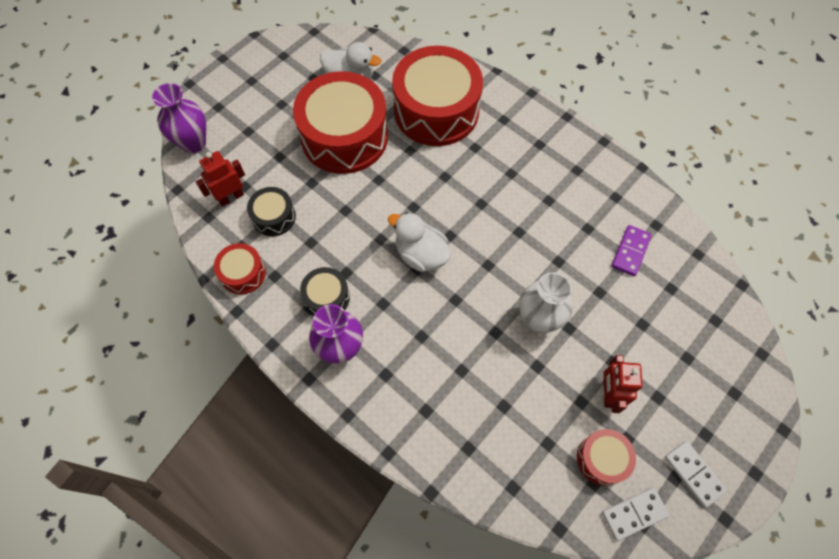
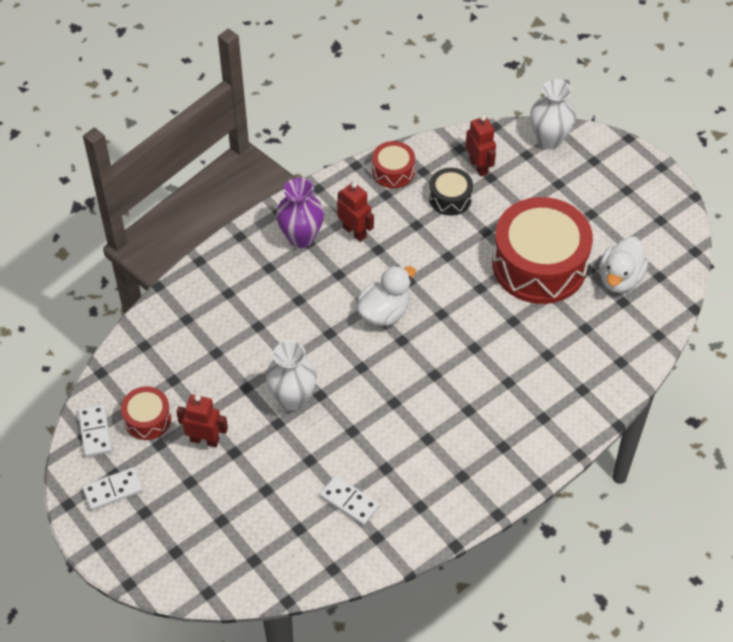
camera: 100 degrees right, 10 degrees down
purple vase [152,83,206,153] -> white vase [530,79,576,150]
black drum [300,267,350,316] -> red robot [337,182,374,242]
red drum [392,46,483,146] -> none
purple domino [611,225,652,276] -> white domino [320,475,380,526]

